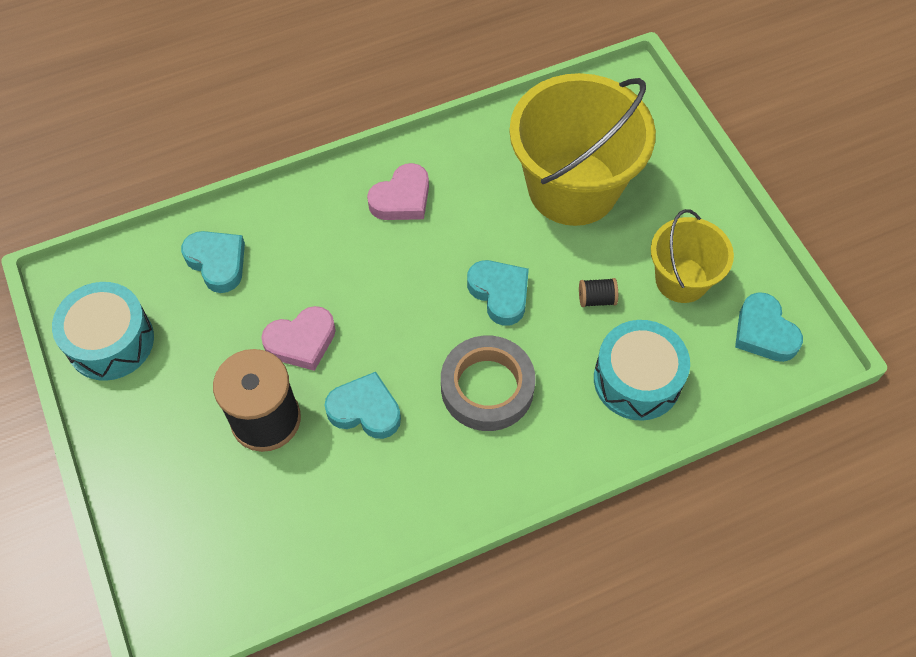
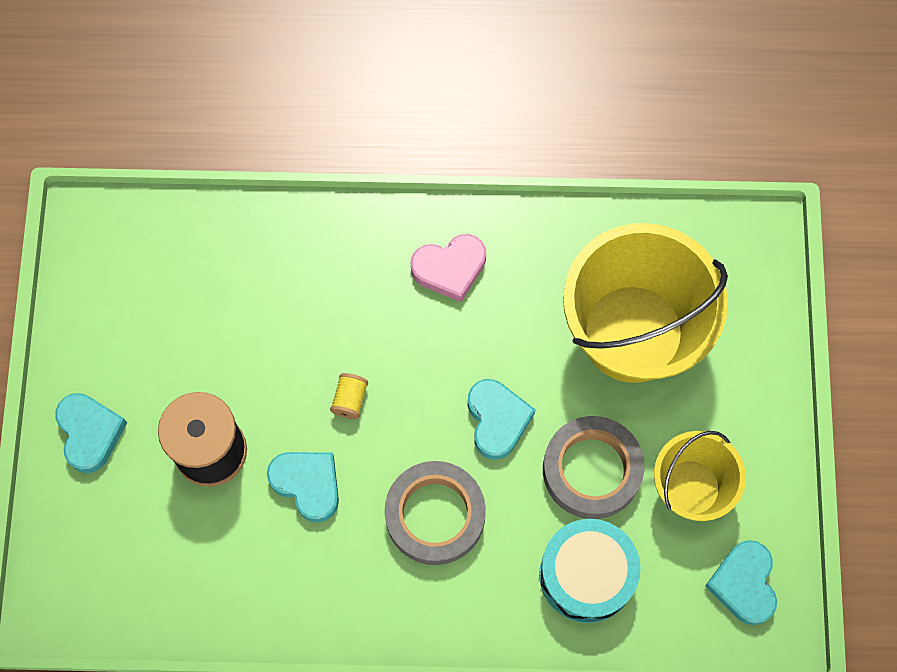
camera: 25 degrees right, 10 degrees up
turquoise drum [52,282,154,381] -> none
turquoise heart [181,231,245,293] -> turquoise heart moved to [55,393,127,473]
pink heart [261,306,336,371] -> none
black spool [579,278,618,307] -> grey tape [543,416,644,519]
none -> yellow spool [330,373,368,419]

